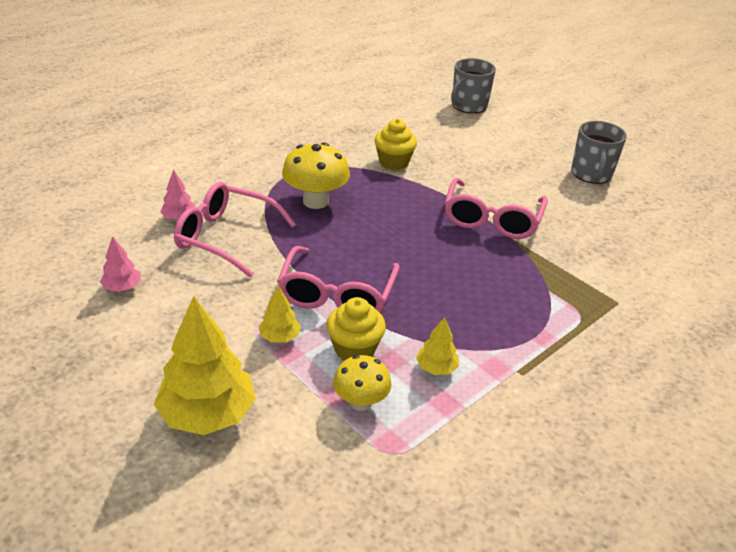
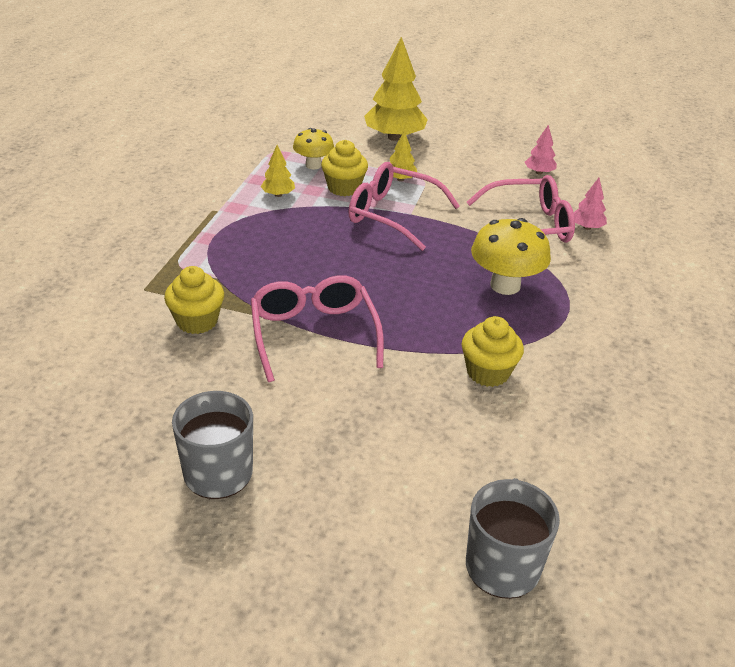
camera: 150 degrees right, 0 degrees up
pink glasses [277,246,400,313] -> pink glasses turned 45 degrees counterclockwise [348,162,460,251]
none -> yellow cupcake [164,266,224,334]

